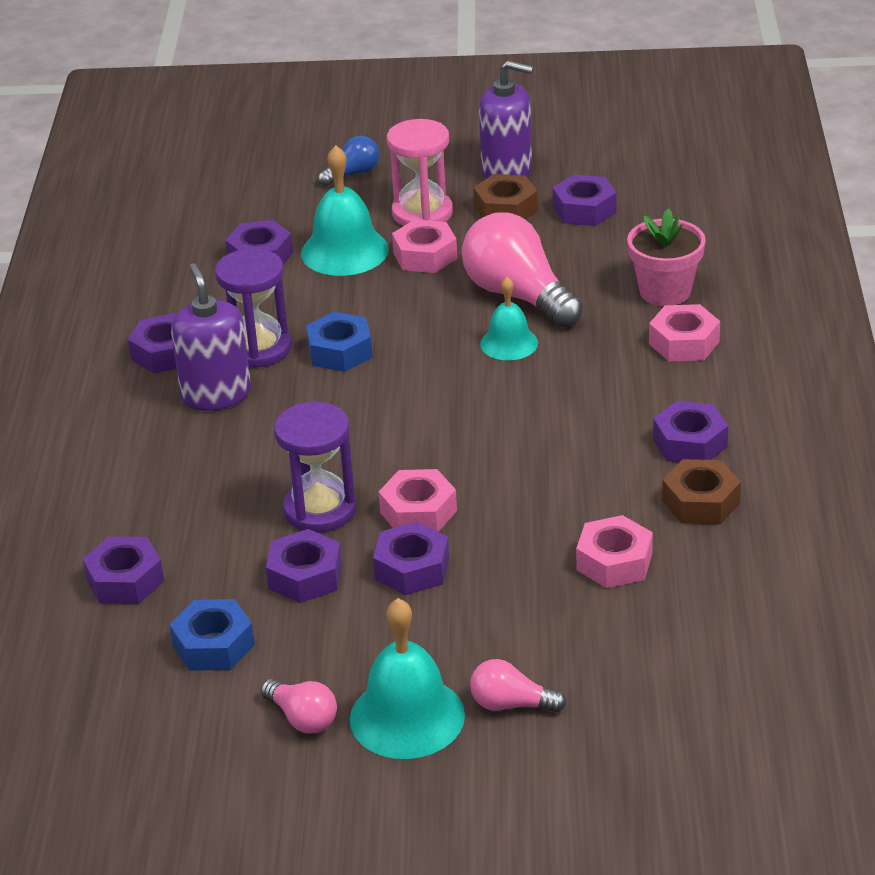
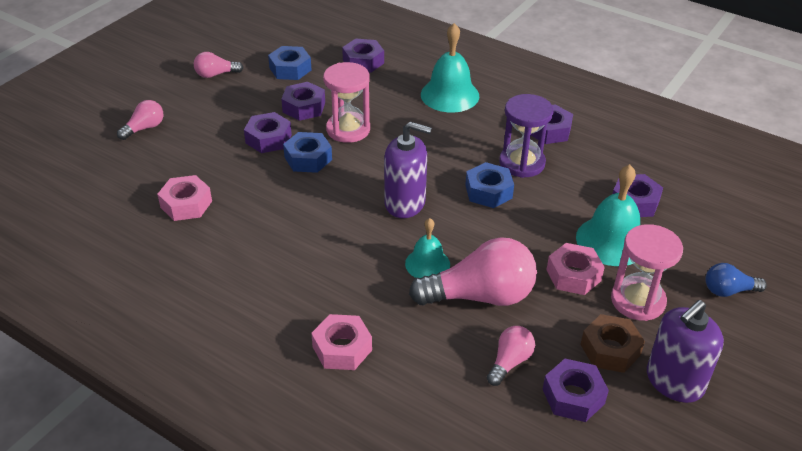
camera: 120 degrees right, 5 degrees up
purple soap dispenser [171,263,251,411] -> purple soap dispenser moved to [384,122,432,218]
purple hourglass [274,402,357,533] -> pink hourglass [323,62,370,143]
blue light bulb [318,136,379,186] -> blue light bulb turned 90 degrees clockwise [706,263,767,297]
turquoise bell [350,598,465,759] -> turquoise bell moved to [421,23,479,113]
pink nut [379,469,457,532] -> blue nut [283,132,332,173]
pink flower pot [627,209,706,306] -> none
purple nut [653,401,728,462] -> none
brown nut [662,459,741,524] -> none
none -> pink light bulb [487,326,535,386]

